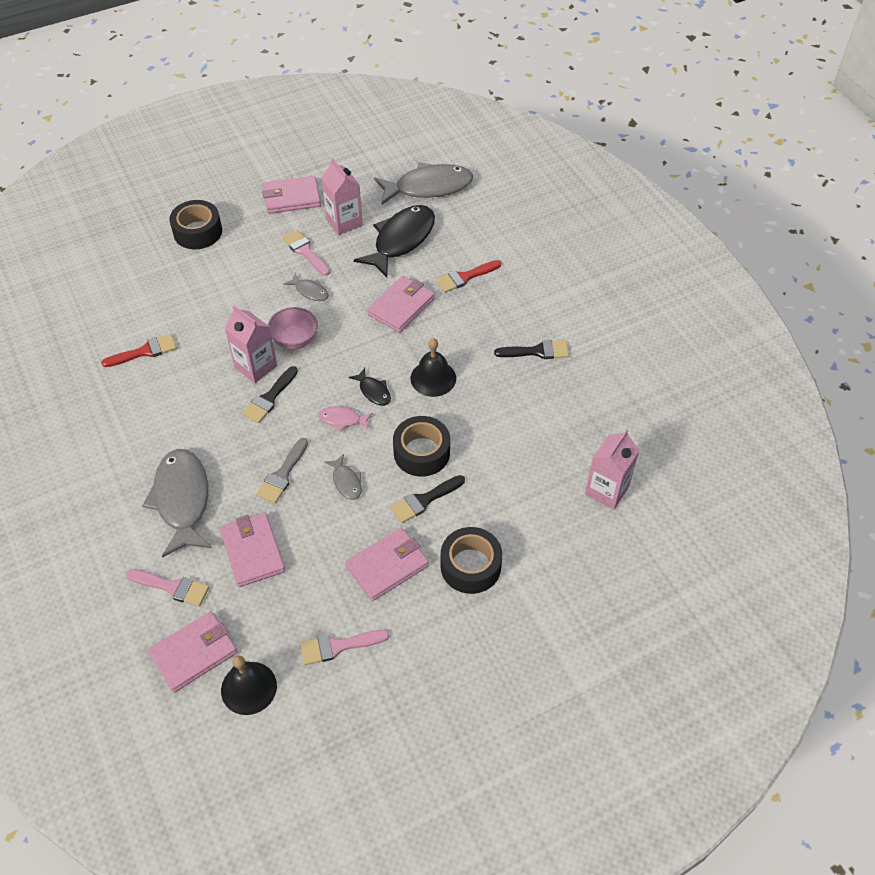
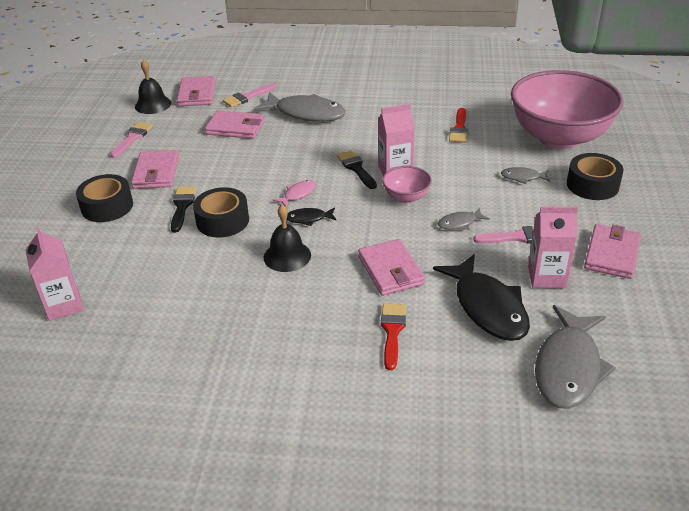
camera: 125 degrees right, 15 degrees down
grey brush [256,438,308,503] -> none
grey fish [324,454,362,500] -> grey fish moved to [501,167,550,184]
black brush [494,340,569,359] -> none
none -> pink bowl [511,70,623,149]

